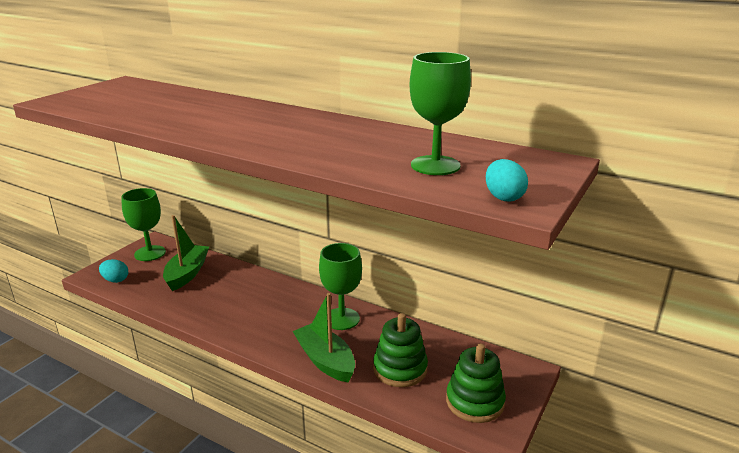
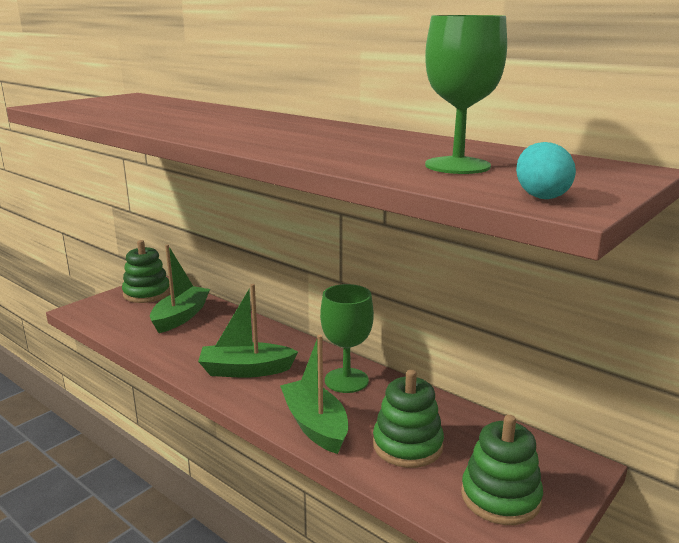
camera: 10 degrees right, 5 degrees down
turquoise egg [99,259,128,283] -> none
green goblet [121,188,166,261] -> green stacking toy [122,240,170,303]
none -> green boat [198,284,298,377]

